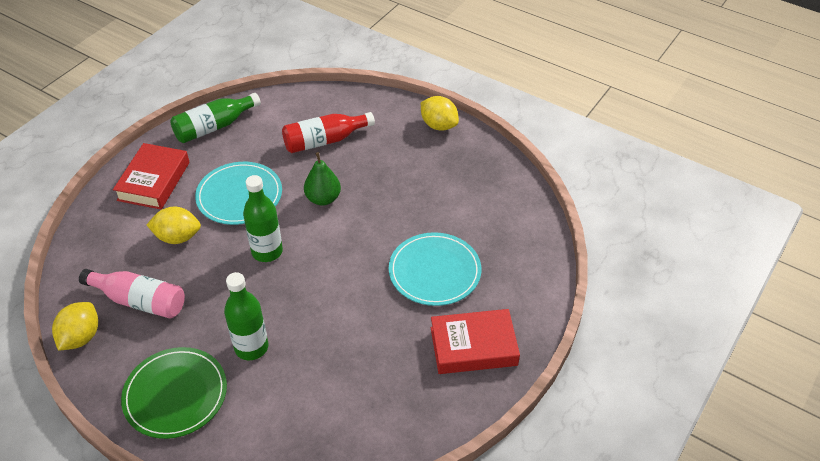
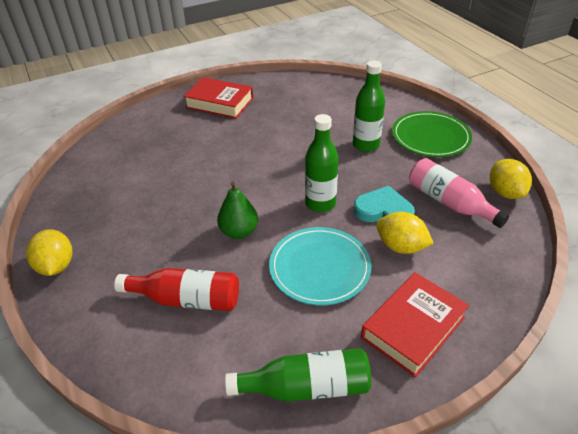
camera: 150 degrees left, 5 degrees down
yellow lemon [52,302,98,351] -> yellow lemon turned 60 degrees counterclockwise [490,159,532,199]
turquoise plate [389,232,481,306] -> none
none -> turquoise heart [354,186,415,222]

